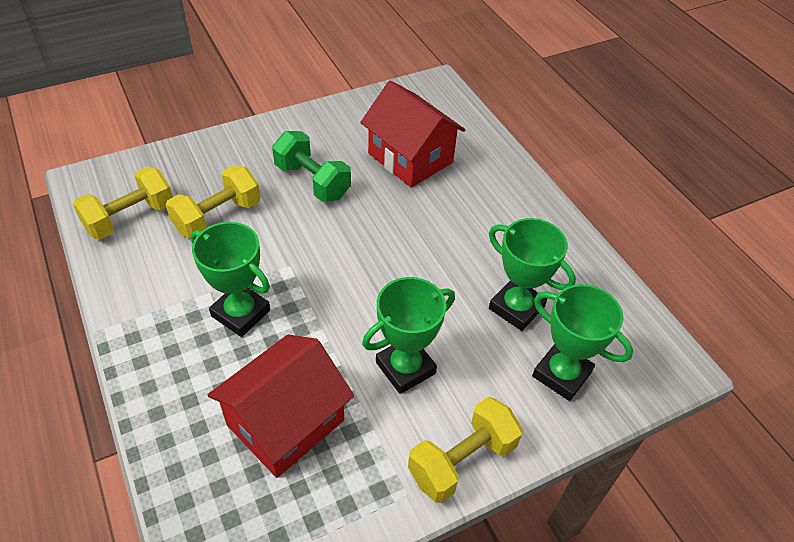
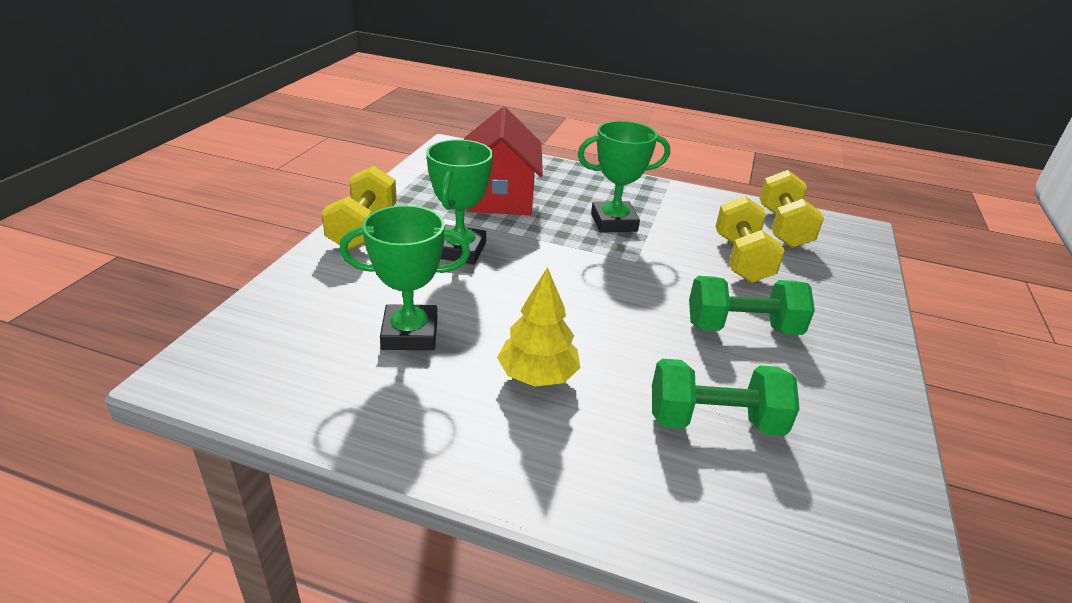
camera: 135 degrees right, 15 degrees down
red house [360,80,465,188] -> green dumbbell [652,359,800,436]
green trophy [532,284,633,401] -> none
none -> yellow tree [497,267,581,387]

